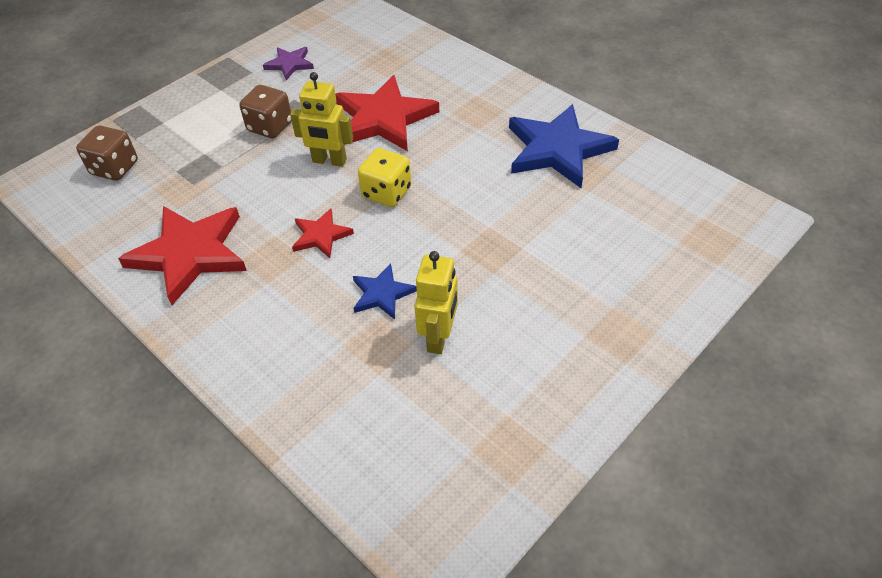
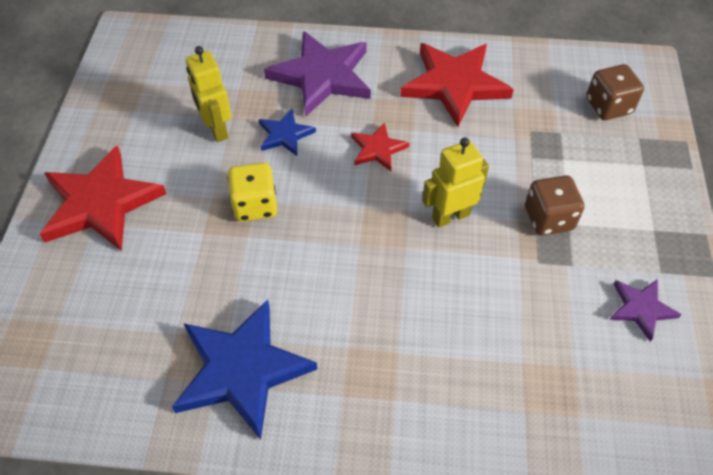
camera: 140 degrees right, 5 degrees up
red star [335,75,439,151] -> red star moved to [40,146,166,251]
yellow dice [358,148,411,207] -> yellow dice moved to [227,163,277,221]
none -> purple star [264,31,371,117]

